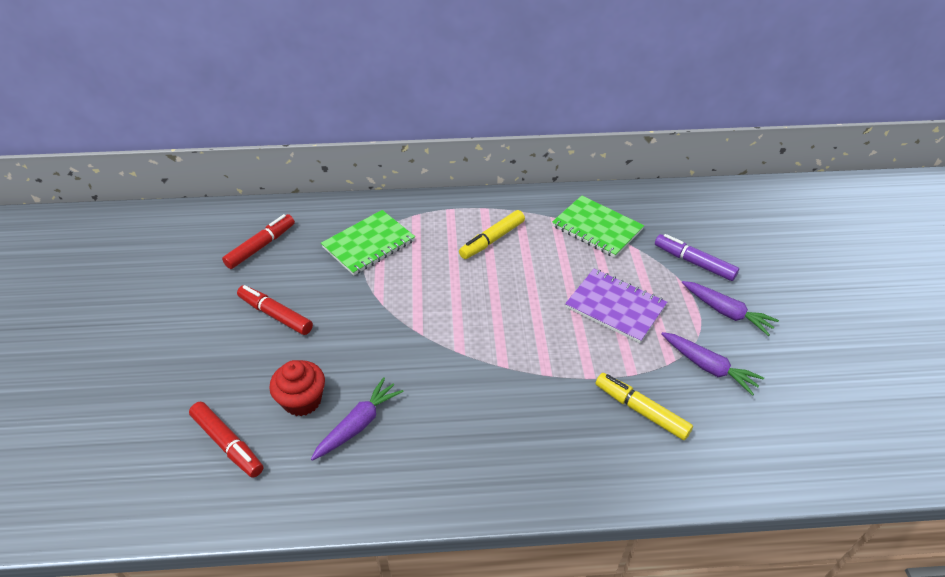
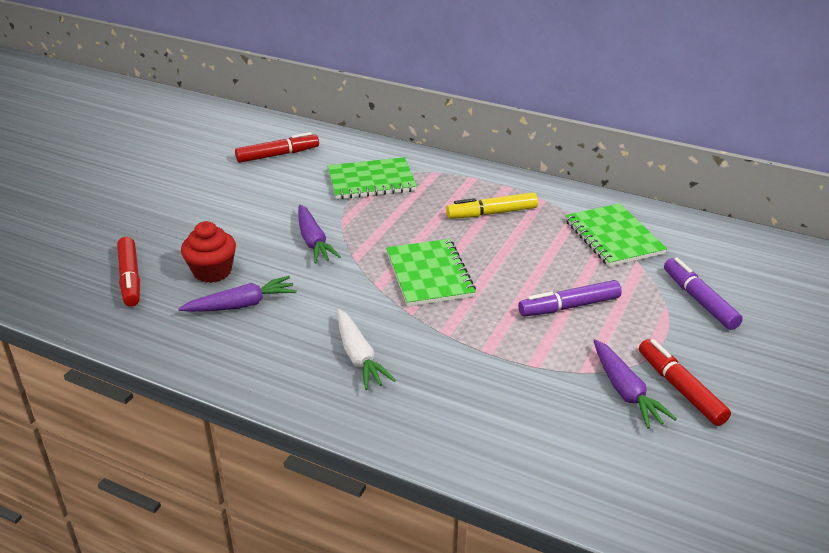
camera: 30 degrees right, 10 degrees down
red marker [237,285,313,335] -> red marker moved to [639,339,731,426]
purple notebook [565,269,667,343] -> purple marker [518,280,622,317]
yellow marker [596,373,693,440] -> none
purple carrot [682,281,779,336] -> purple carrot moved to [298,205,341,263]
none -> white carrot [337,309,396,390]
none -> green notebook [386,239,476,307]

